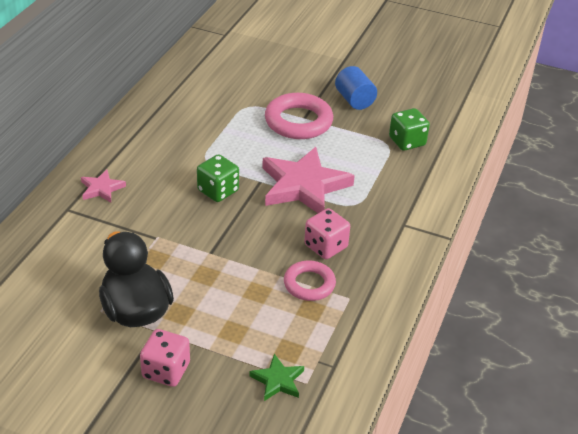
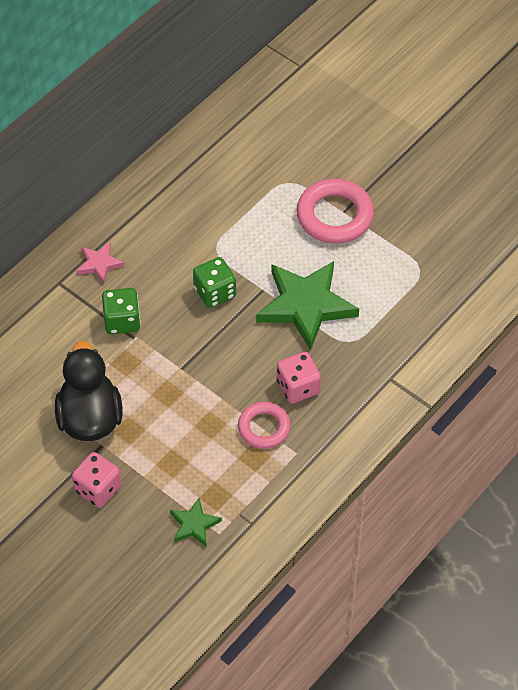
camera: 20 degrees right, 15 degrees up
pink star [262,147,355,213] -> green star [256,261,359,351]
blue cylinder [335,66,377,110] -> none
green dice [389,108,430,151] -> green dice moved to [102,288,141,334]

